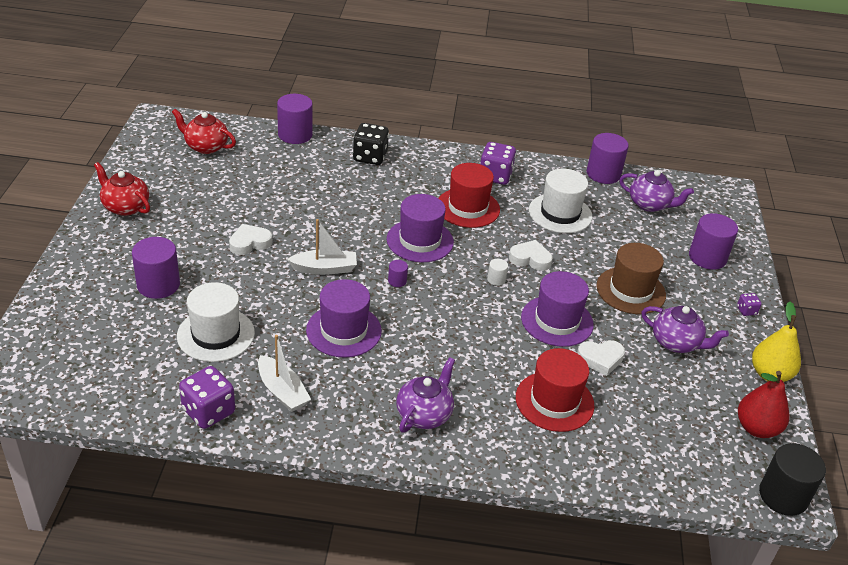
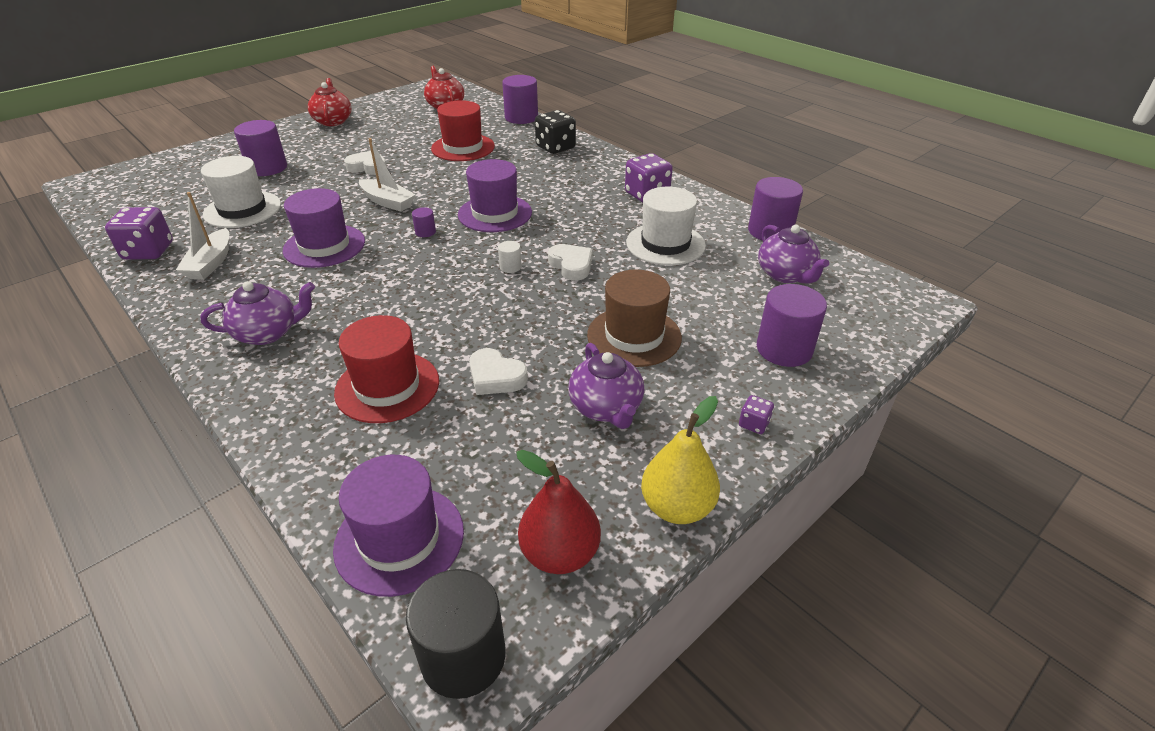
camera: 45 degrees right, 0 degrees up
red hat [438,163,500,228] -> red hat moved to [431,100,495,161]
purple hat [521,271,594,347] -> purple hat moved to [333,455,464,597]

